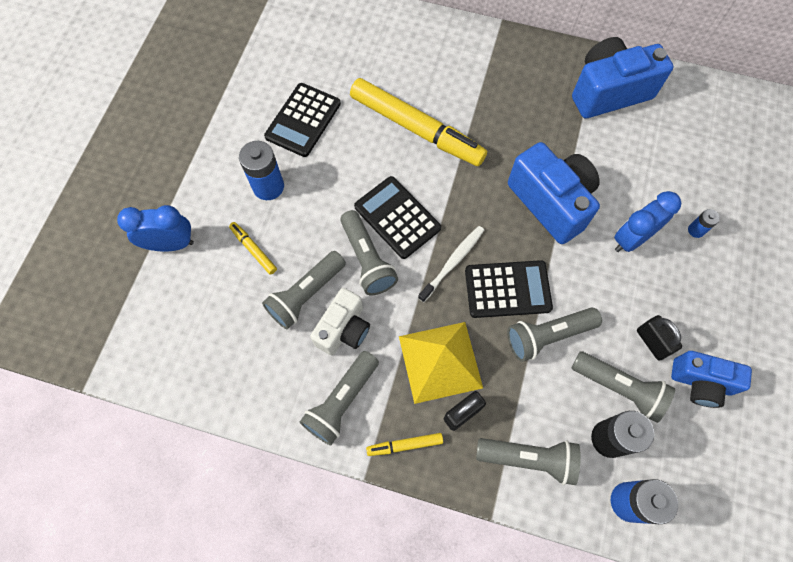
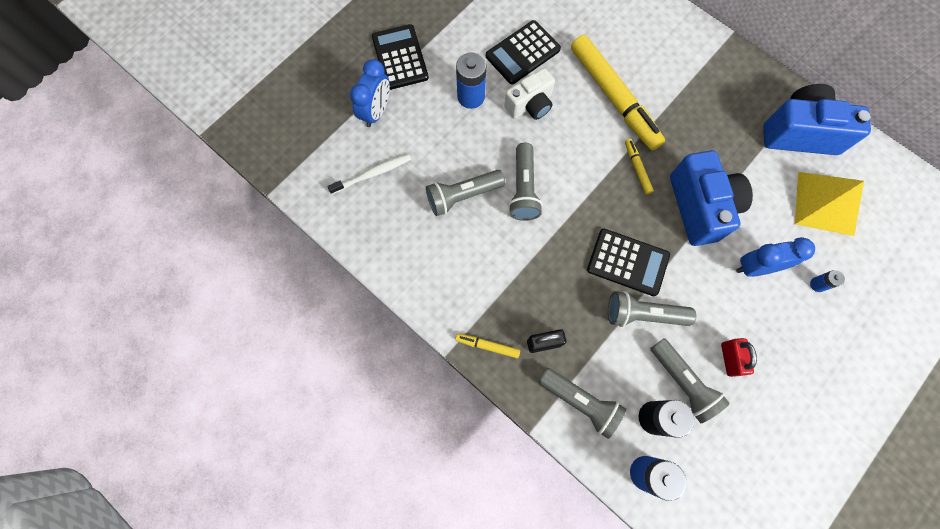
camera: 25 degrees right, 5 degrees up
blue clock [117,205,194,252] -> blue clock turned 90 degrees clockwise [350,59,390,127]
yellow marker [229,222,277,275] -> yellow marker moved to [625,139,654,194]
grey flashlight [300,351,379,445] -> none
white camera [310,288,370,355] -> white camera moved to [504,68,555,120]
black calculator [354,176,441,259] -> black calculator moved to [372,24,429,90]
yellow pyramid [399,322,483,404] -> yellow pyramid moved to [795,172,864,236]
white toothbrush [418,226,484,302] -> white toothbrush moved to [327,154,411,194]
black padlock [637,315,682,360] -> red padlock [721,338,757,377]
blue camera [671,351,752,408] -> none

